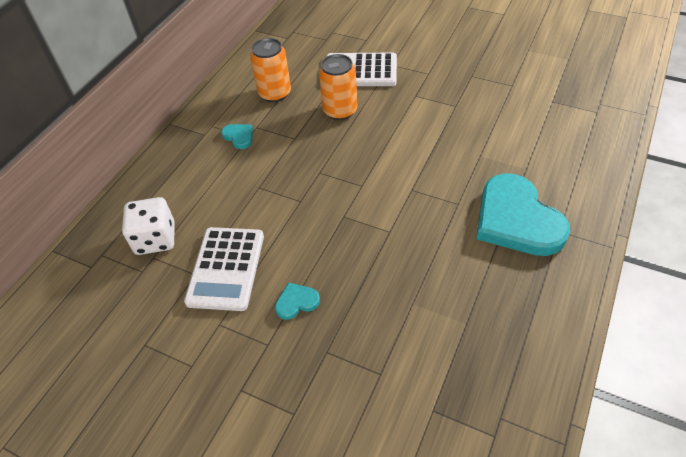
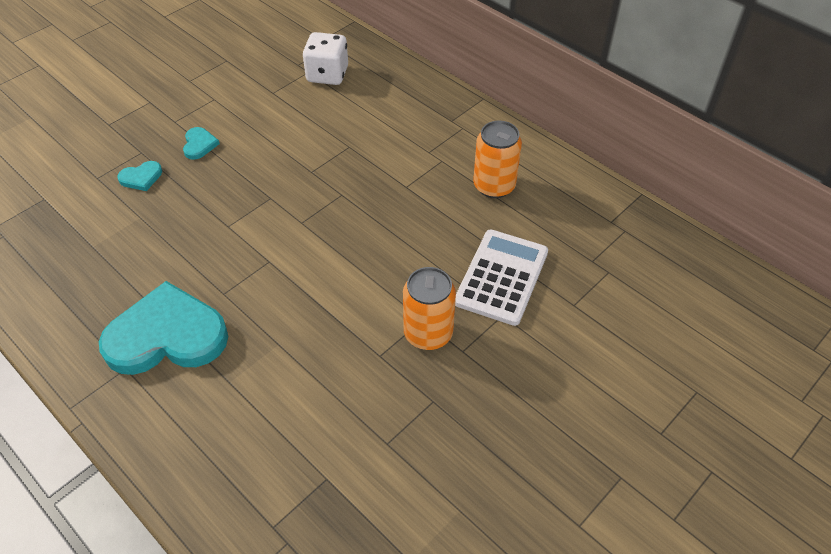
camera: 105 degrees right, 0 degrees up
white calculator [184,227,264,311] -> none
turquoise heart [221,124,253,149] -> turquoise heart moved to [117,161,162,191]
orange can [319,54,357,120] -> orange can moved to [403,267,456,350]

